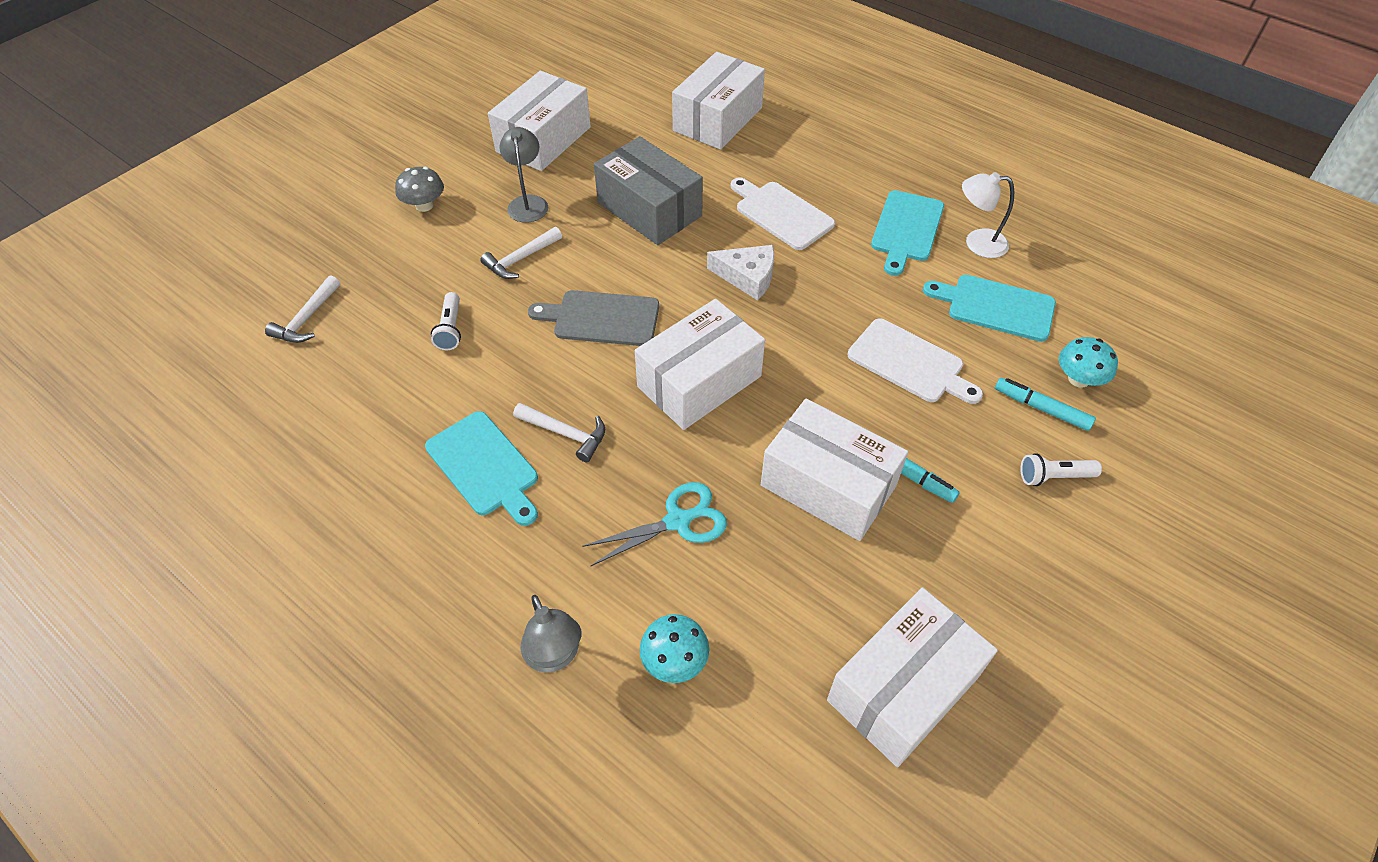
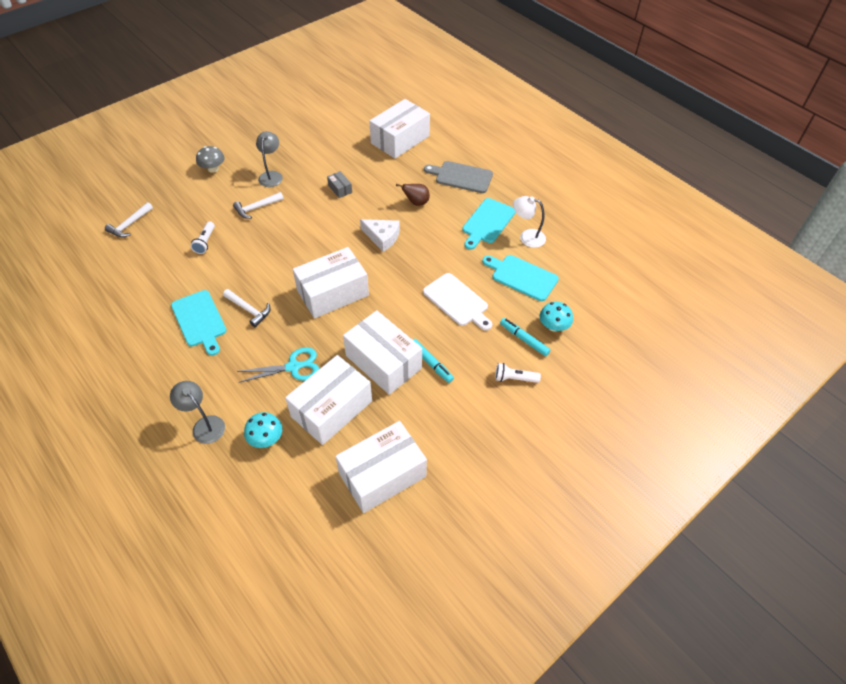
camera: 10 degrees right, 0 degrees up
white box [488,71,591,171] -> white box moved to [285,355,372,445]
grey lamp [521,595,582,672] -> grey lamp turned 150 degrees clockwise [170,381,225,444]
grey cutting board [528,290,659,346] -> grey cutting board moved to [424,161,493,193]
grey box [594,136,703,245] -> grey box [327,171,352,198], size x0.42
white cutting board [731,177,835,250] -> brown pear [396,184,430,206]

